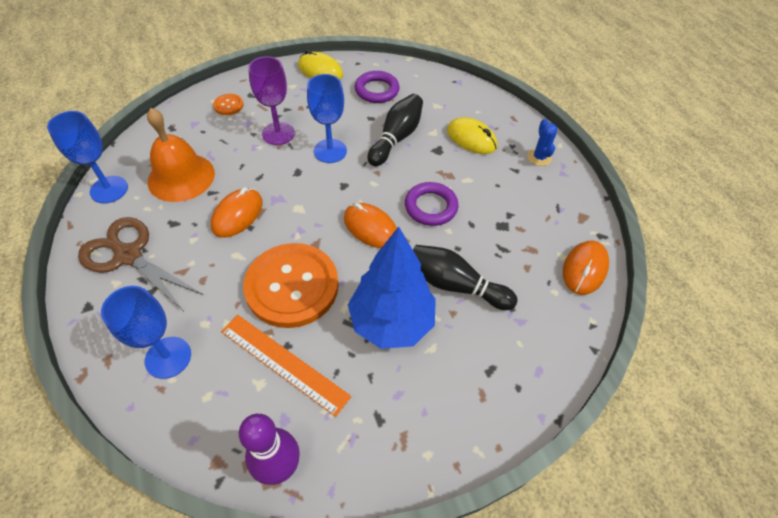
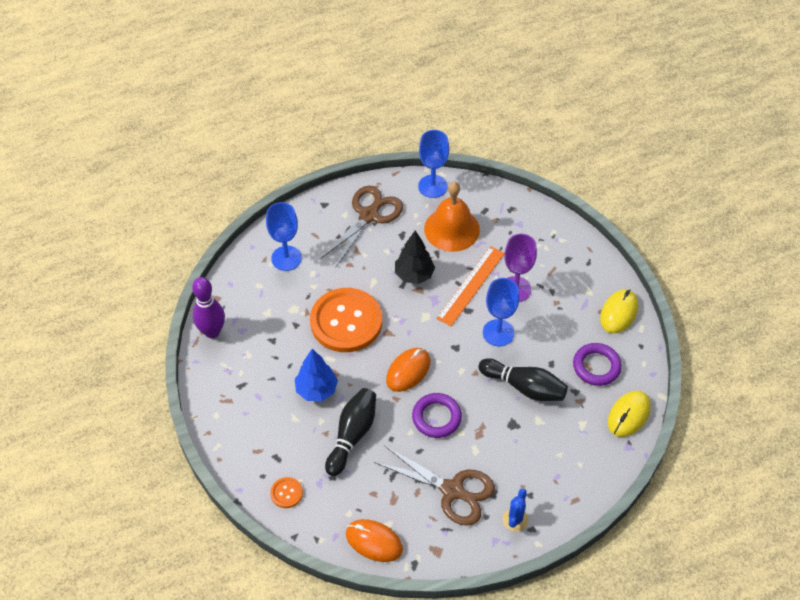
camera: 90 degrees right, 0 degrees up
orange mouse [211,187,263,238] -> black tree [395,231,435,284]
orange button [213,94,244,115] -> orange button moved to [270,477,303,508]
orange ruler [221,315,351,417] -> orange ruler moved to [436,246,504,326]
blue tree [348,227,436,349] -> blue tree [295,349,338,401], size x0.65
yellow mouse [447,117,497,154] -> yellow mouse moved to [608,391,651,437]
blue cactus [527,119,557,166] -> blue cactus turned 60 degrees counterclockwise [503,488,528,531]
none -> brown scissors [374,445,495,526]

